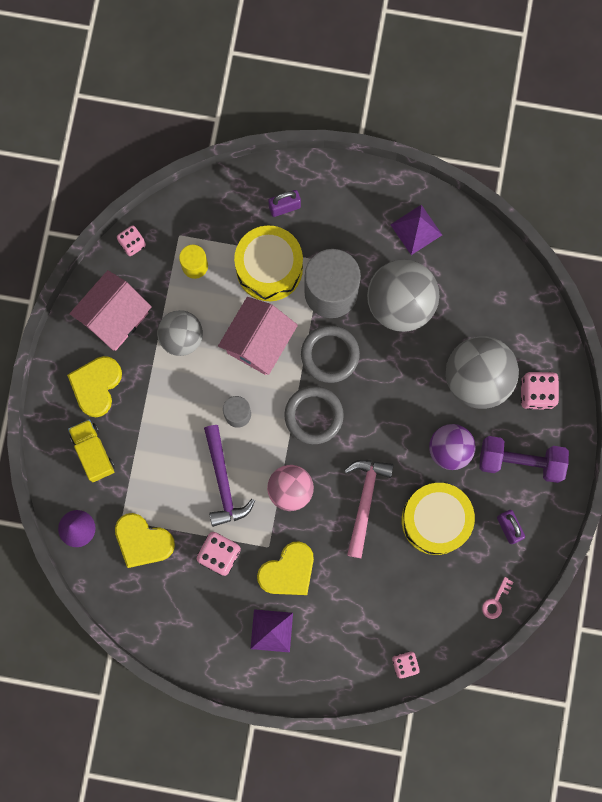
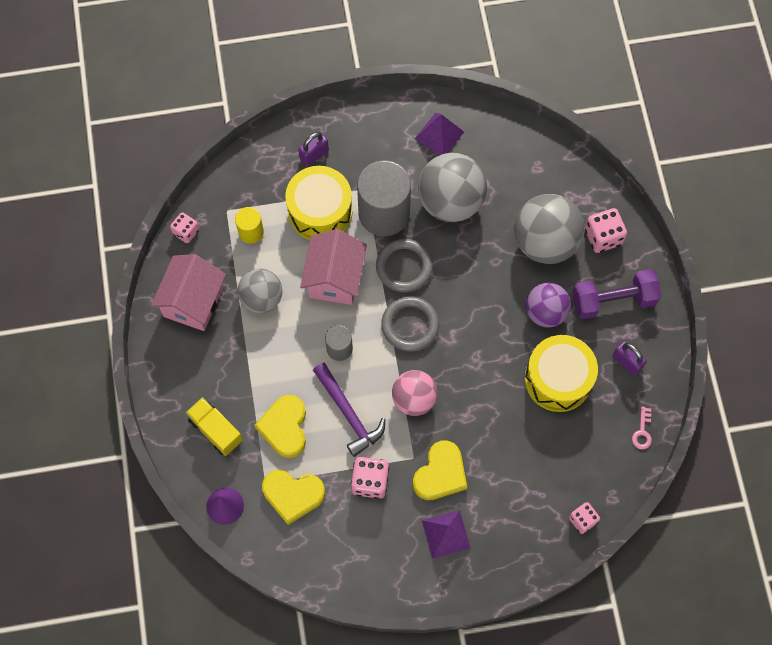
camera: 20 degrees left, 10 degrees down
yellow heart [67,356,122,417] -> yellow heart moved to [254,395,306,458]
pink hammer [344,460,394,558] -> none

